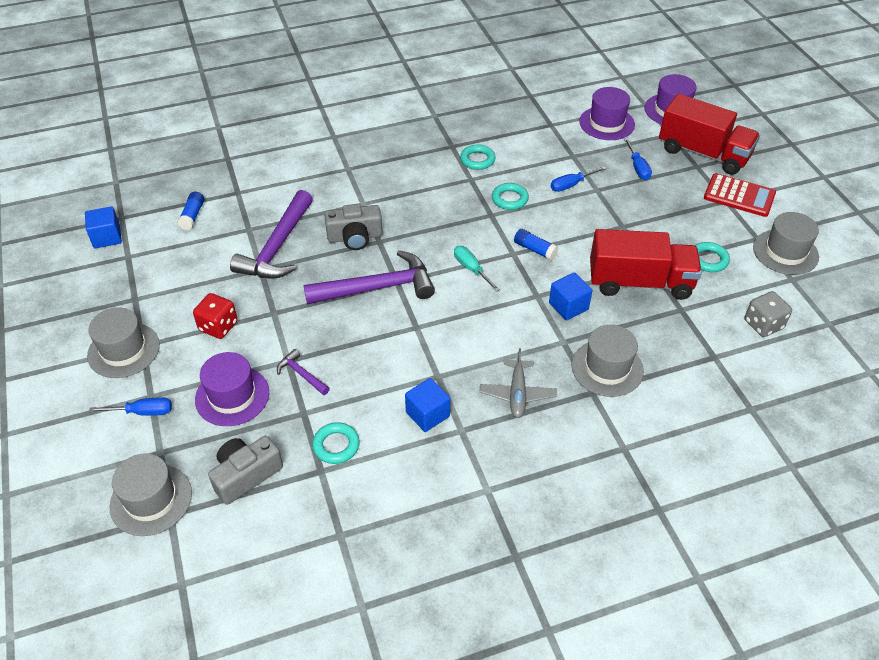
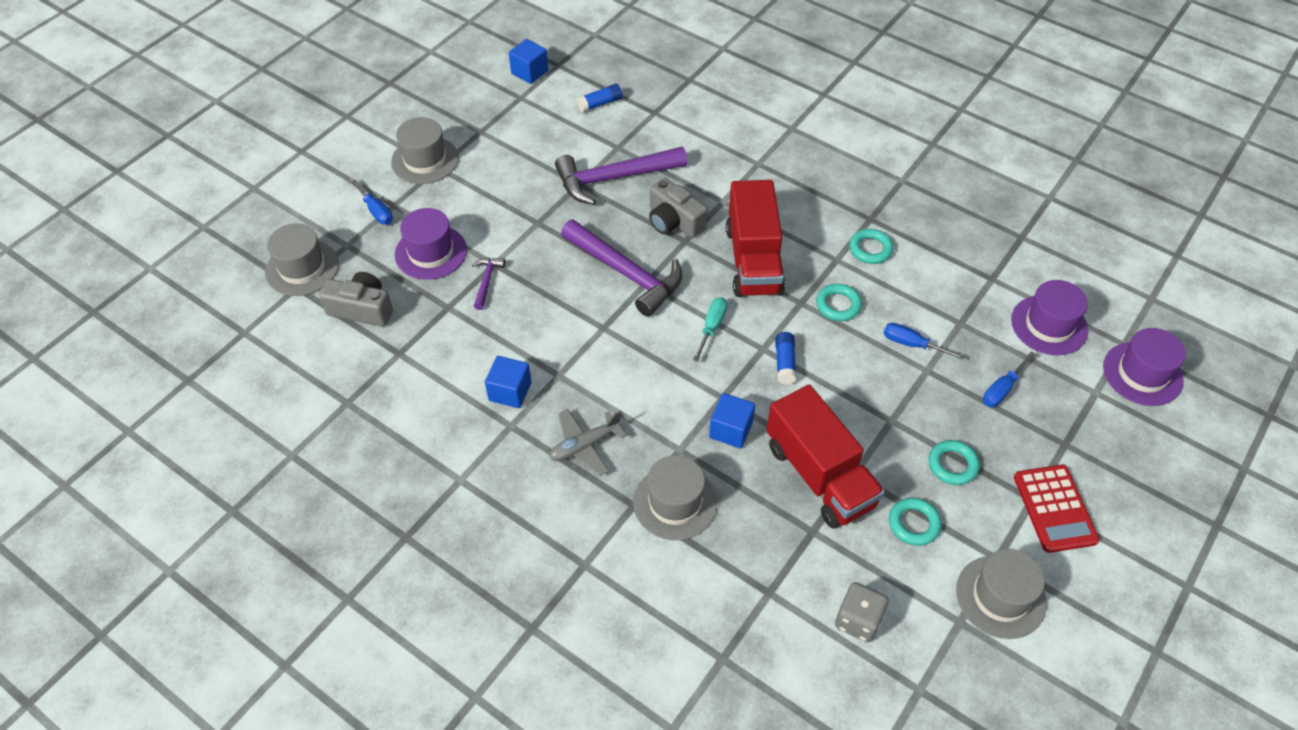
camera: 55 degrees right, 5 degrees up
red dice [193,293,238,339] -> none
turquoise ring [312,422,360,464] -> turquoise ring moved to [929,440,980,485]
red truck [659,94,760,175] -> red truck moved to [726,180,785,297]

